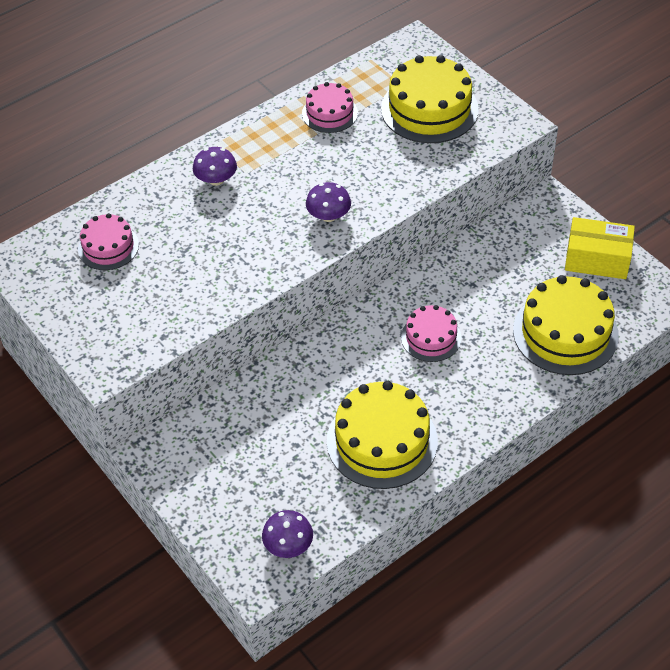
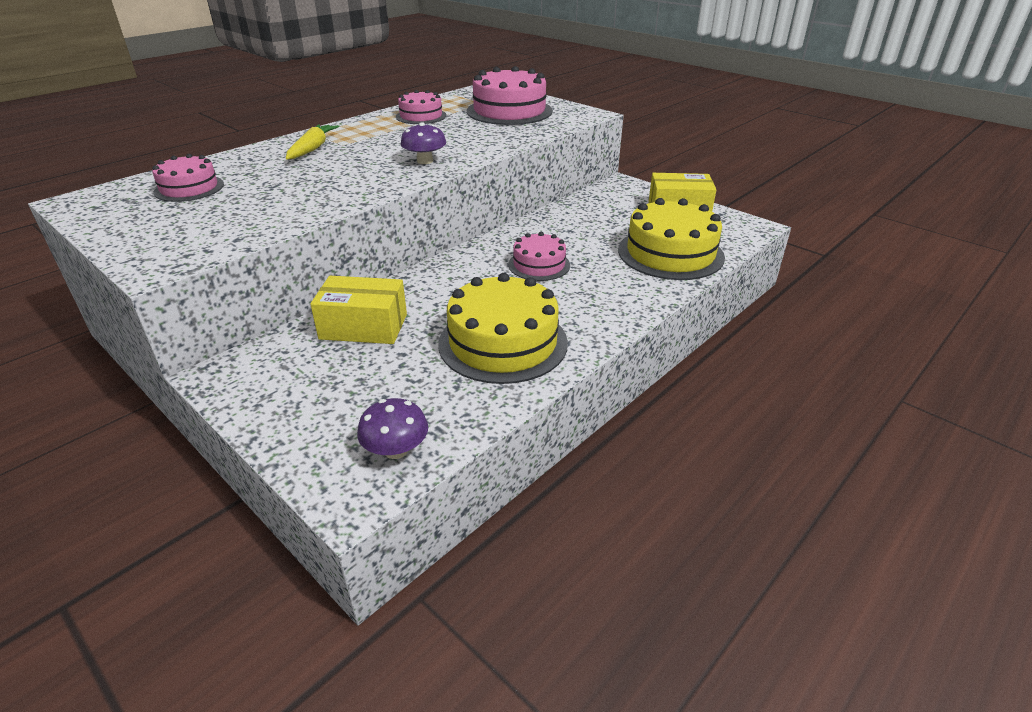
camera: 10 degrees left, 15 degrees down
purple mushroom [193,147,237,186] -> yellow carrot [286,124,340,159]
yellow cake [381,55,479,143] -> pink cake [467,66,553,125]
none -> yellow box [310,276,407,344]

